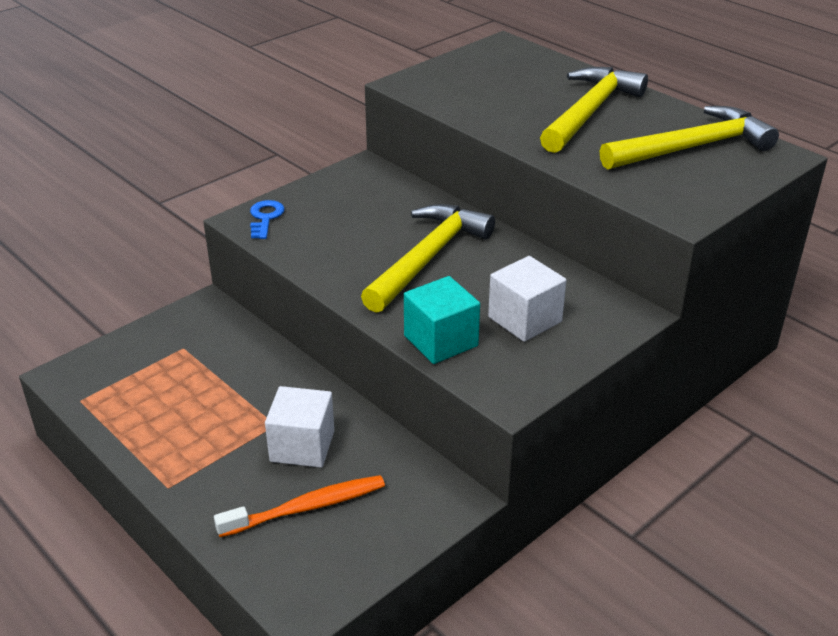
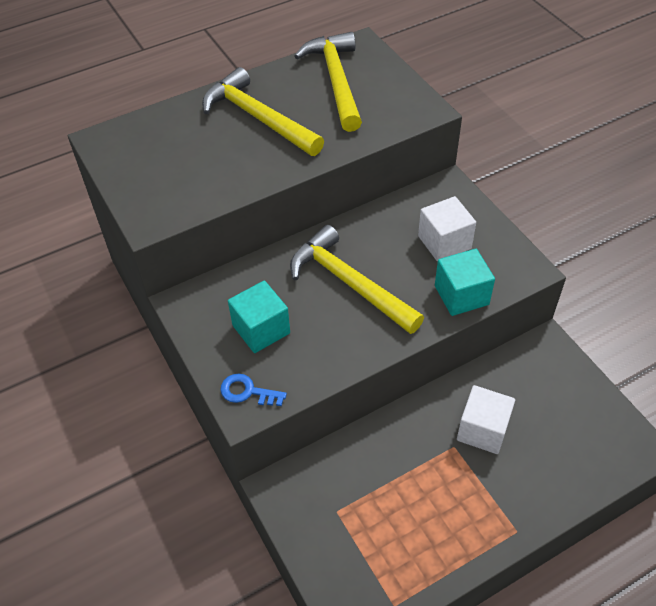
camera: 75 degrees left, 15 degrees up
orange toothbrush [214,475,385,537] -> none
none -> turquoise cube [228,281,290,353]

